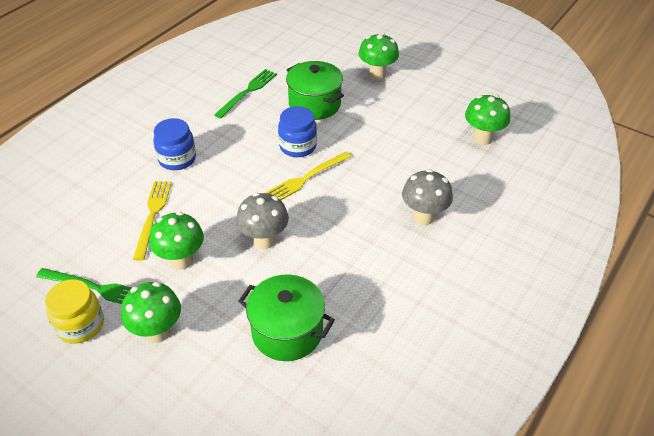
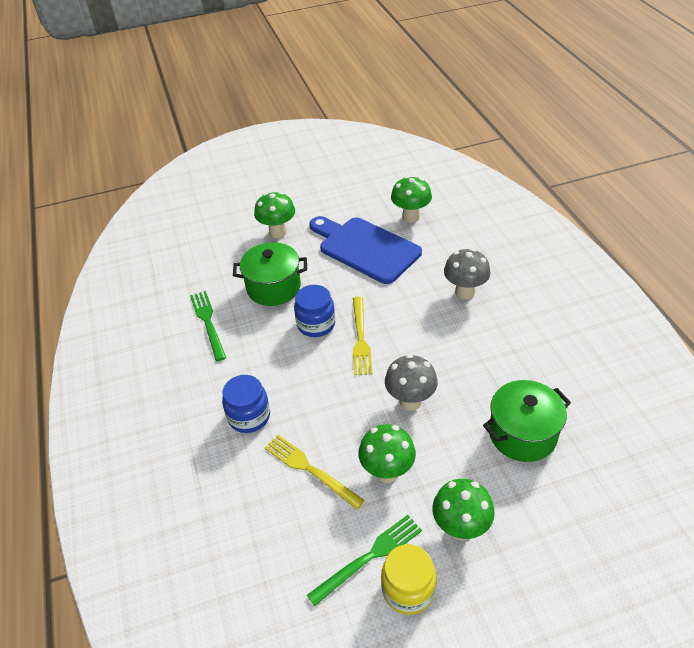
camera: 50 degrees left, 0 degrees up
none -> blue cutting board [309,216,422,284]

